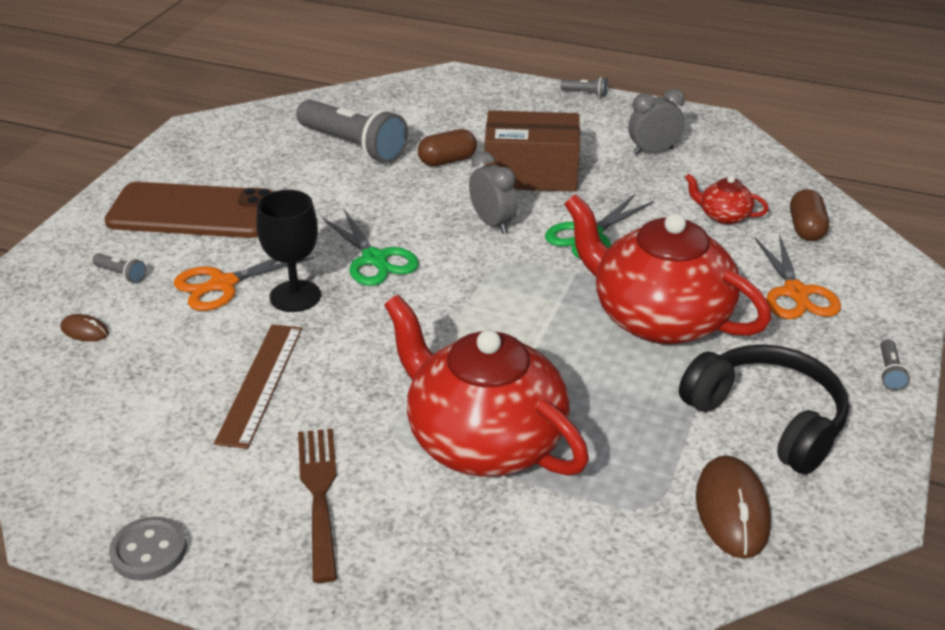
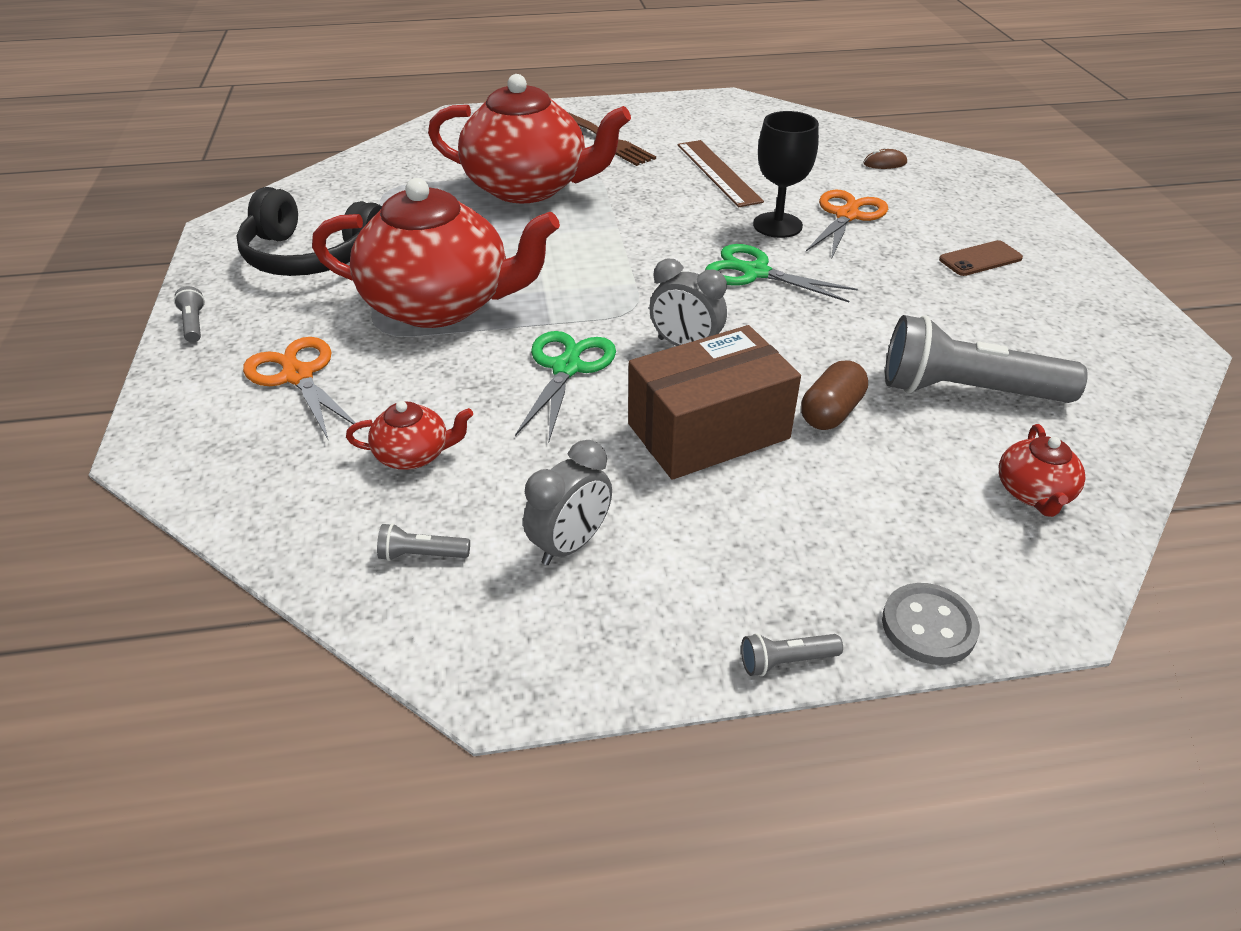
camera: 150 degrees right, 5 degrees up
grey flashlight [92,253,146,283] -> grey flashlight moved to [377,523,470,561]
brown phone [105,182,274,238] -> brown phone [939,240,1023,276], size x0.44
grey button [109,516,187,581] -> grey button moved to [882,583,980,665]
brown mouse [696,455,771,559] -> none
brown capsule [790,189,829,241] -> none
none -> red teapot [999,424,1085,517]

